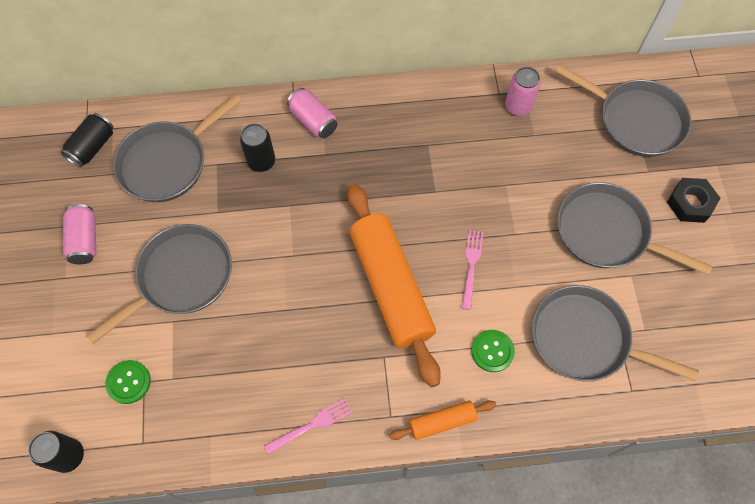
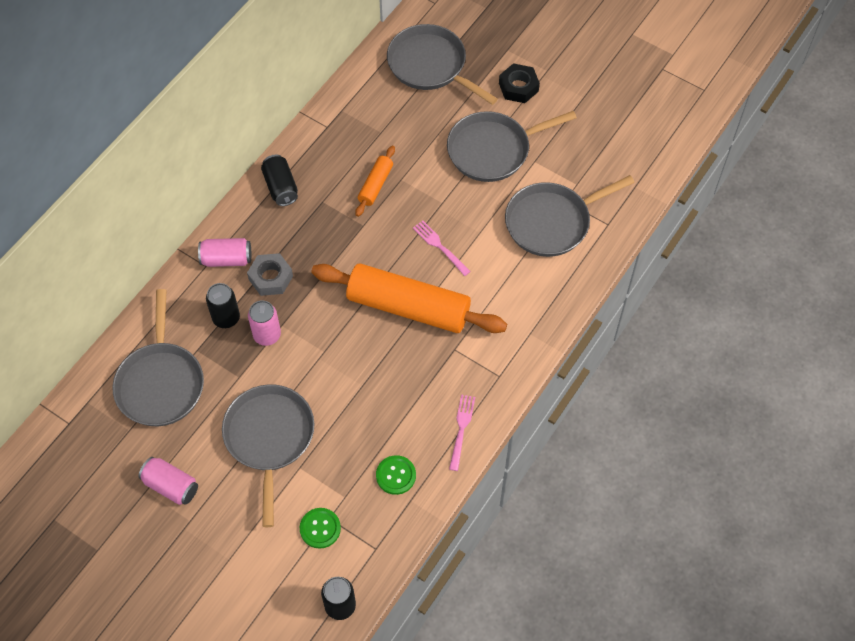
camera: 50 degrees left, 5 degrees down
black can [61,113,114,167] -> black can moved to [261,155,298,206]
orange rolling pin [389,400,496,440] -> orange rolling pin moved to [355,146,395,217]
green button [471,330,515,372] -> green button moved to [376,455,416,495]
pink can [505,67,541,116] -> pink can moved to [248,300,281,346]
grey pan [555,65,691,157] -> grey pan turned 120 degrees counterclockwise [387,24,498,105]
none -> grey nut [247,253,293,296]

